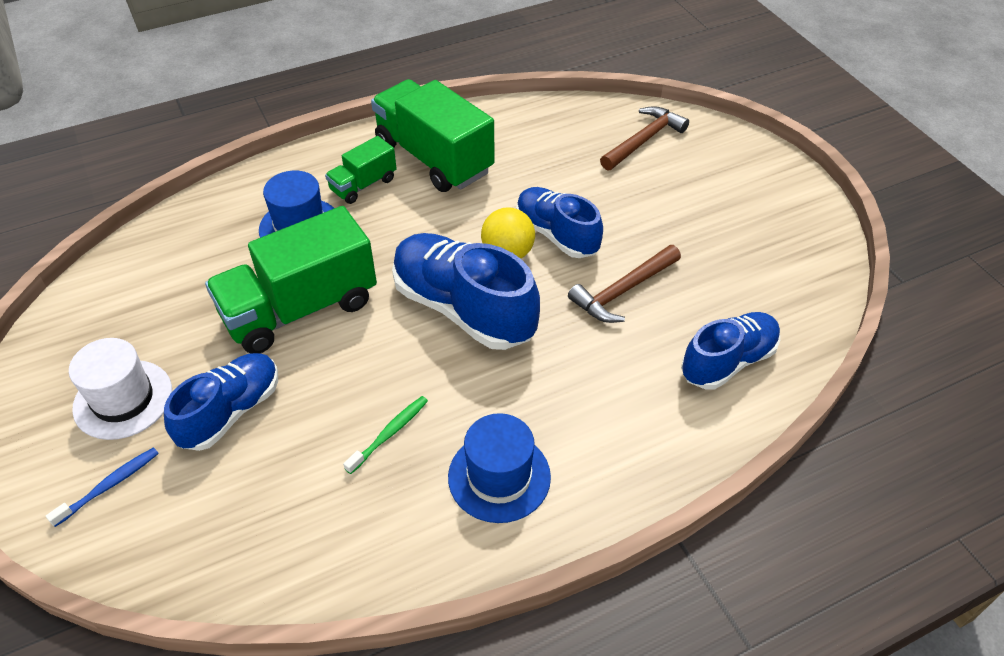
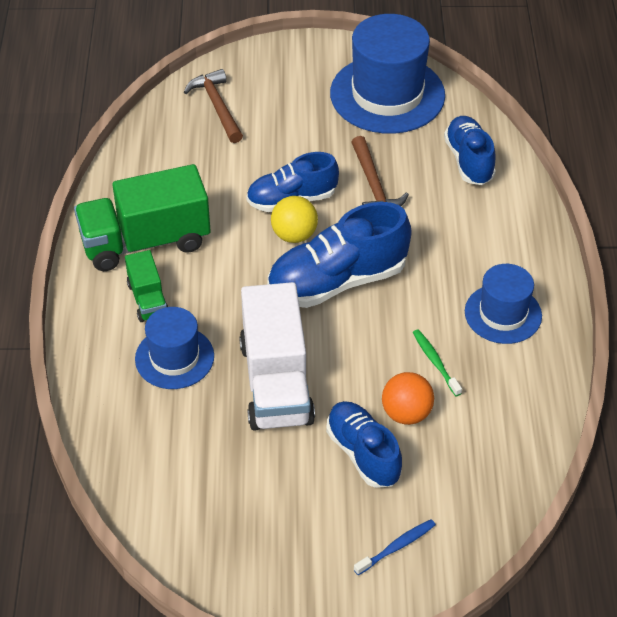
camera: 65 degrees left, 0 degrees up
blue toothbrush [46,447,159,527] -> blue toothbrush turned 75 degrees clockwise [354,519,436,575]
white hat [69,338,172,440] -> none
green truck [205,206,377,353] -> white truck [239,282,315,431]
none -> blue hat [330,14,445,134]
none -> orange ball [382,372,434,425]

